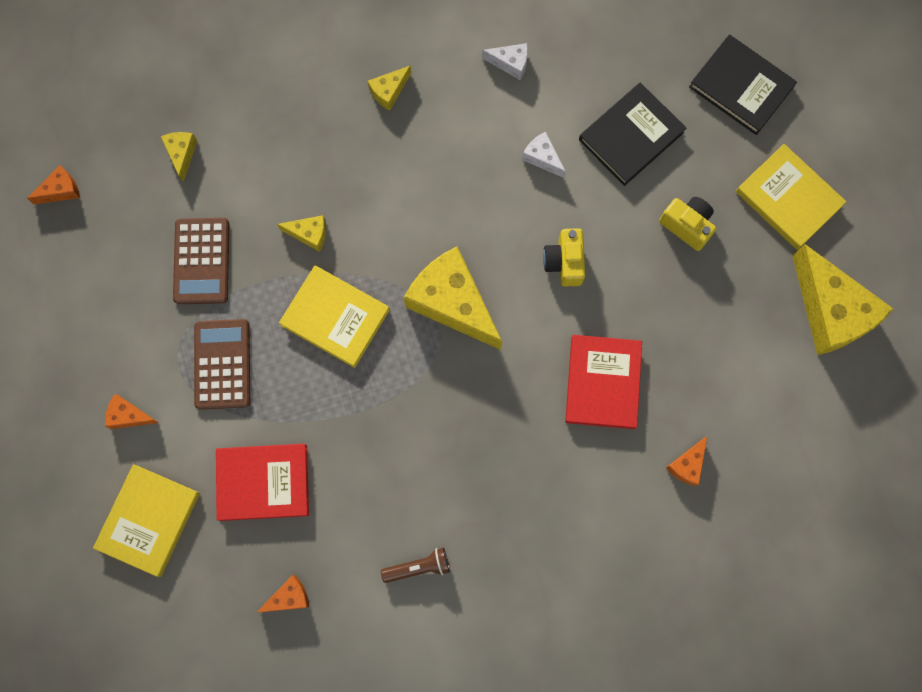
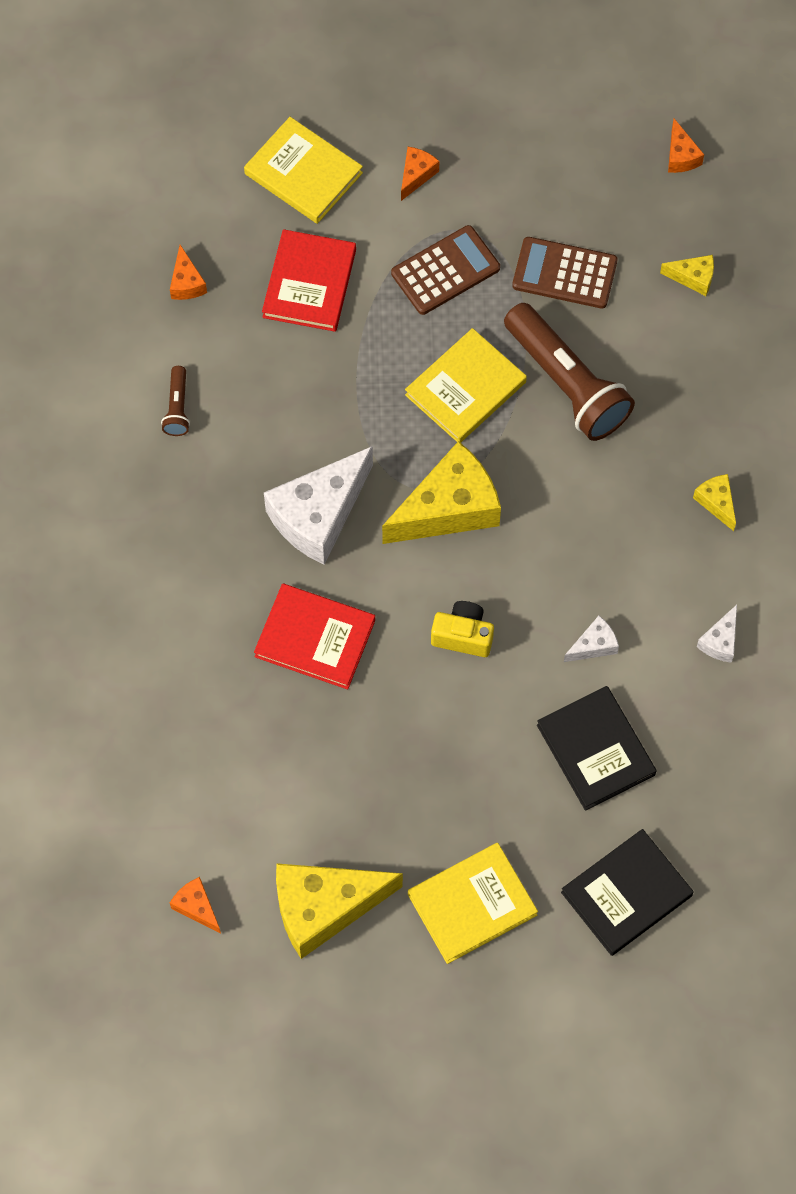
camera: 105 degrees right, 10 degrees down
brown calculator [194,319,250,410] -> brown calculator turned 45 degrees counterclockwise [391,225,500,315]
yellow cheese [277,215,326,252] -> brown flashlight [504,303,635,441]
yellow camera [659,197,716,251] -> none
orange cheese [666,437,707,486] -> orange cheese moved to [170,877,221,934]
none -> white cheese [264,446,373,565]

